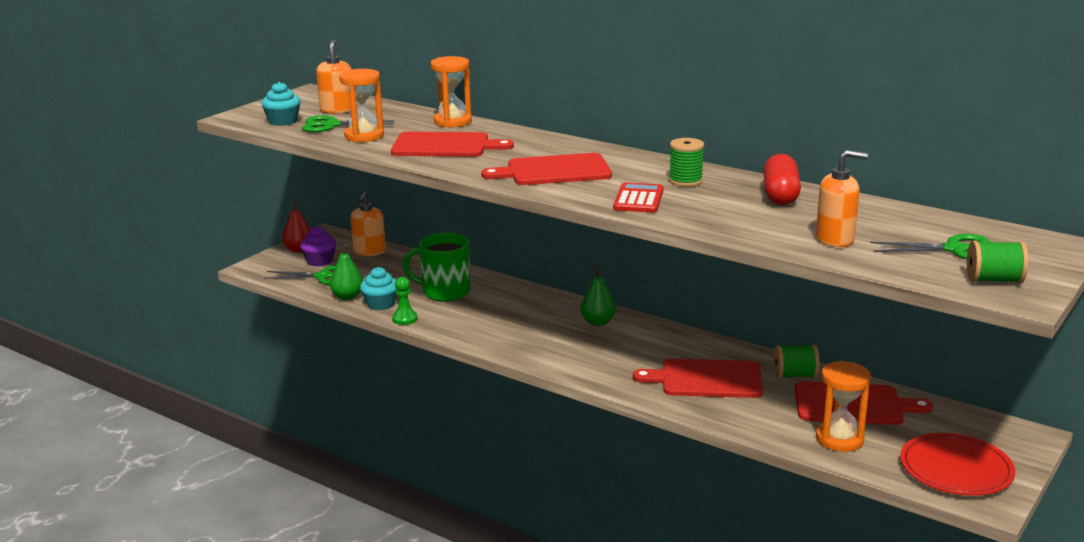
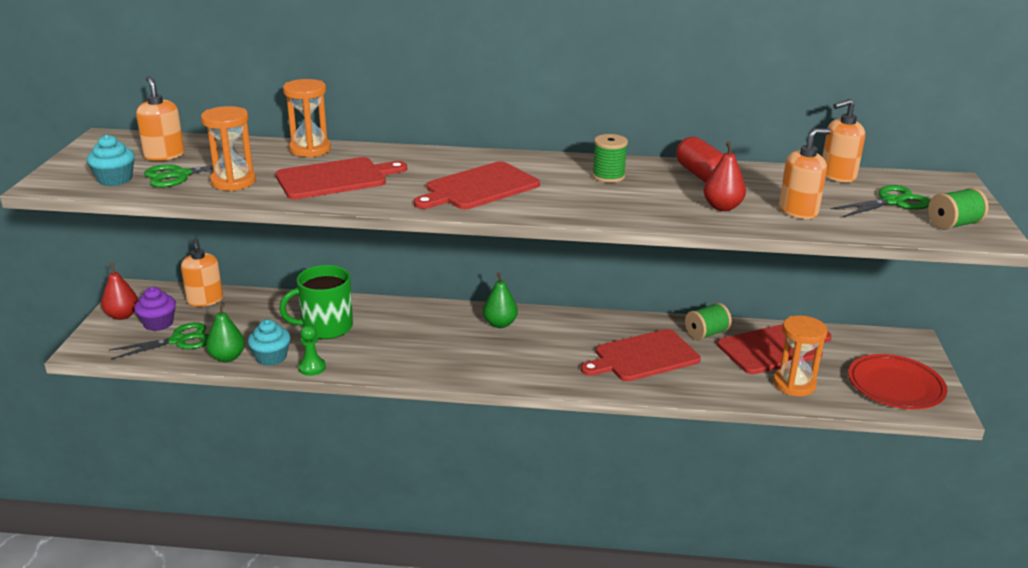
camera: 30 degrees left, 5 degrees up
red calculator [613,182,664,213] -> none
none -> red pear [704,141,746,211]
none -> orange soap dispenser [822,99,865,182]

